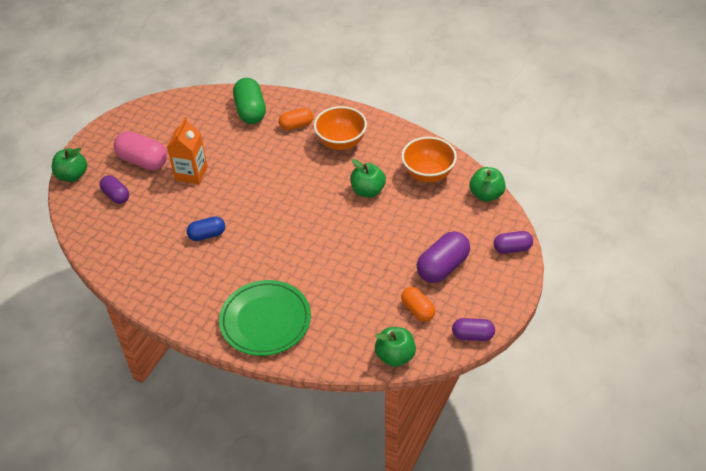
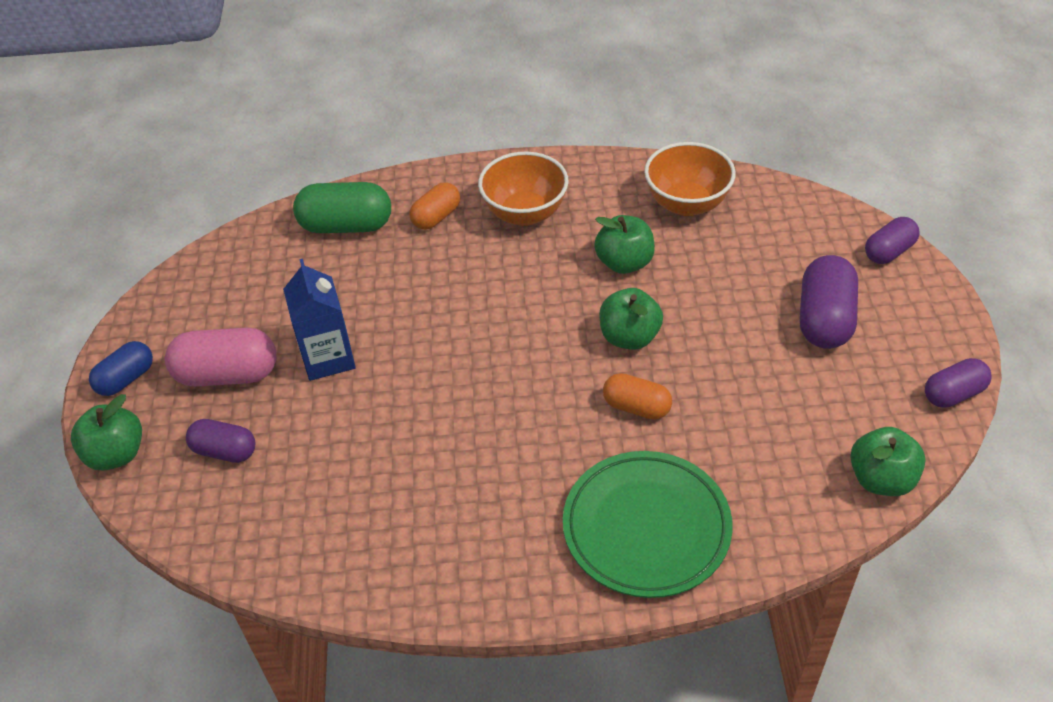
camera: 30 degrees left, 0 degrees up
orange carton [167,117,208,184] -> blue carton [283,259,356,381]
blue capsule [187,216,225,241] -> blue capsule moved to [89,341,153,396]
green capsule [233,78,266,124] -> green capsule turned 45 degrees counterclockwise [293,182,391,233]
orange capsule [401,287,435,322] -> orange capsule moved to [603,373,672,420]
green apple [469,167,506,202] -> green apple moved to [599,288,663,350]

